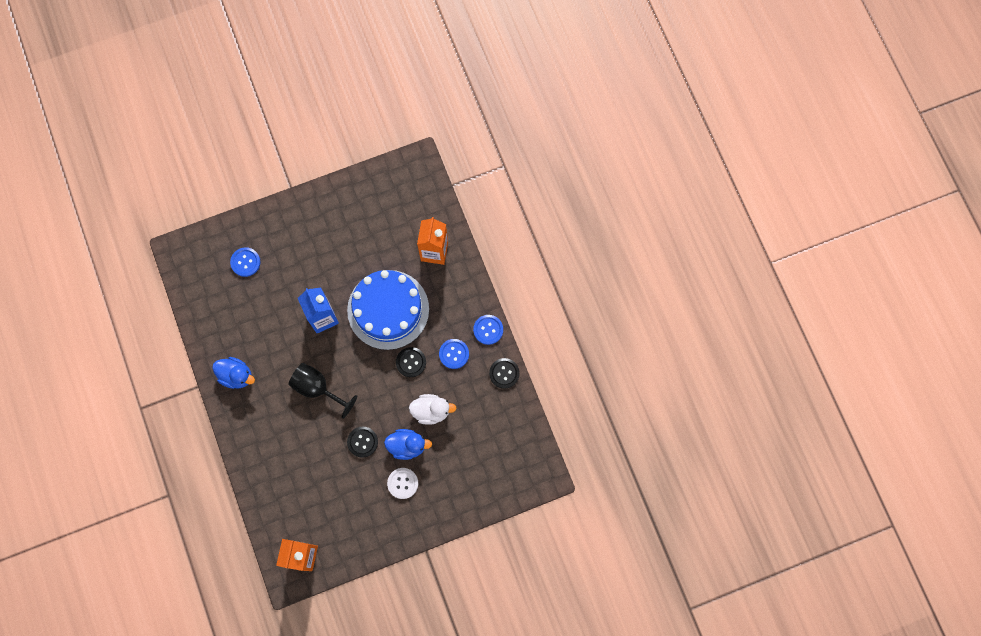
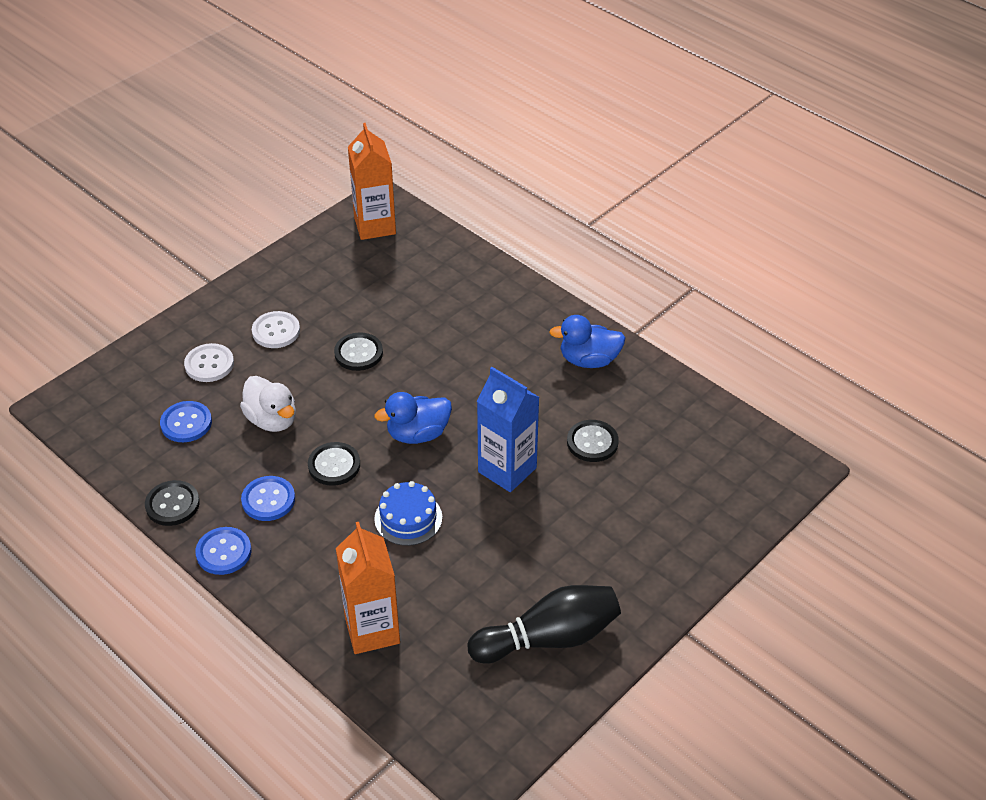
camera: 155 degrees right, 30 degrees down
blue button [230,247,261,277] -> blue button moved to [160,401,212,442]
black goblet [289,363,357,419] -> none
blue cake [347,270,429,350] -> blue cake [374,481,442,546], size x0.46
blue duck [384,429,432,460] -> blue duck moved to [374,392,452,444]
white duck [409,394,457,425] -> white duck turned 105 degrees counterclockwise [240,376,296,432]
none -> white button [184,343,234,382]
none -> black bowling pin [467,585,621,664]
none -> black button [567,420,619,462]

